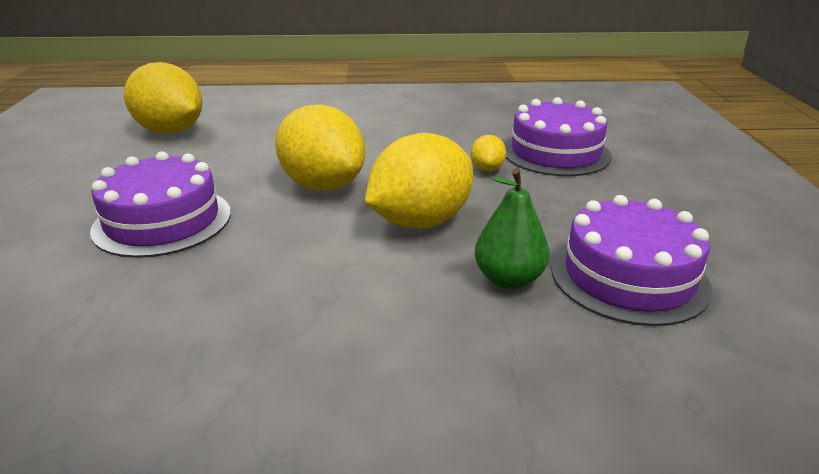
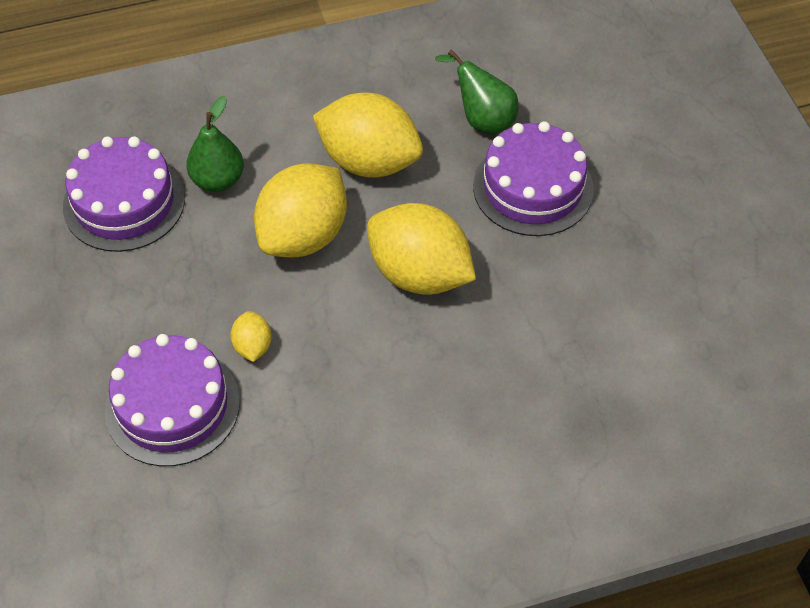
camera: 165 degrees right, 25 degrees up
yellow lemon [124,62,203,134] -> yellow lemon moved to [313,92,423,178]
none -> green pear [435,49,518,135]

